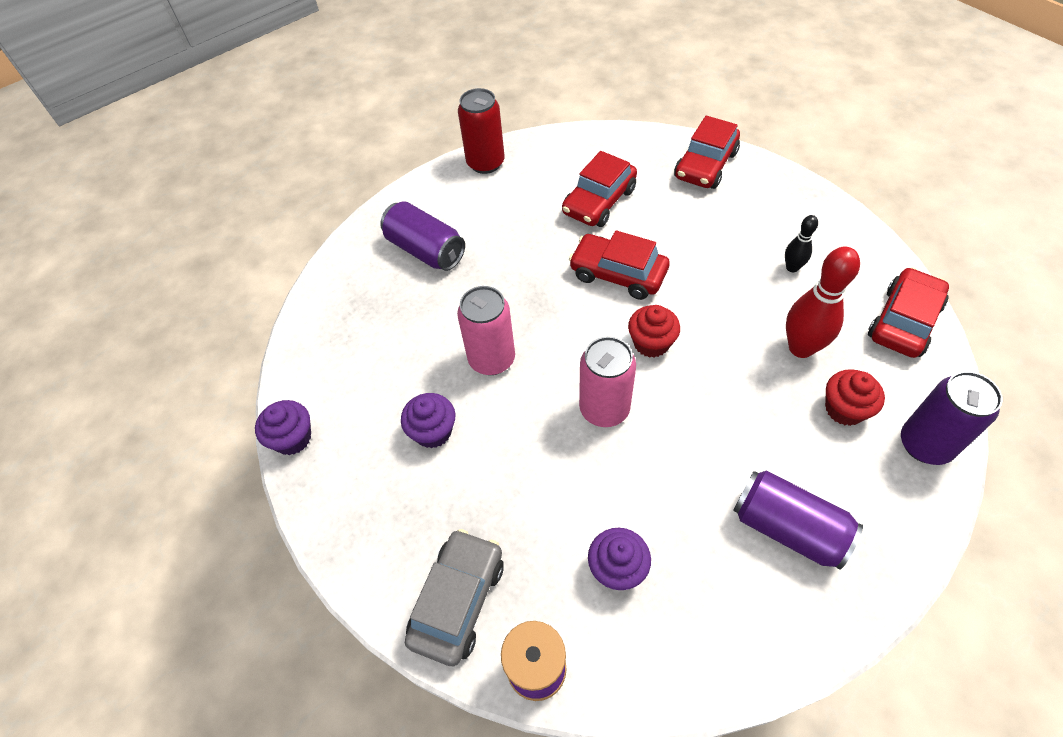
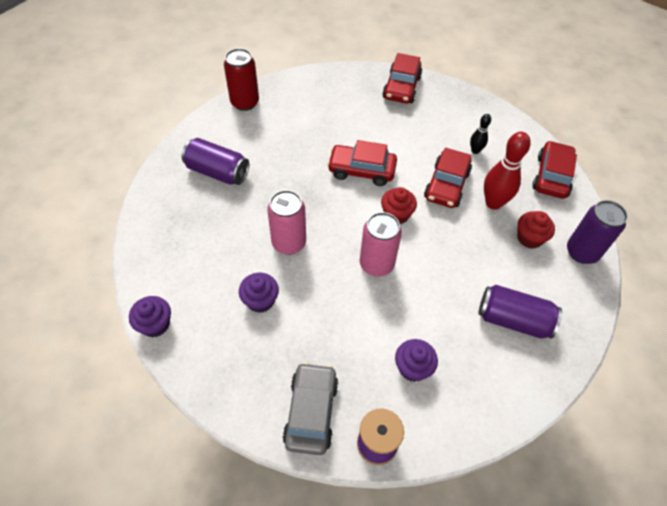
camera: 20 degrees left, 0 degrees up
red car [562,151,637,227] -> red car moved to [424,148,472,208]

